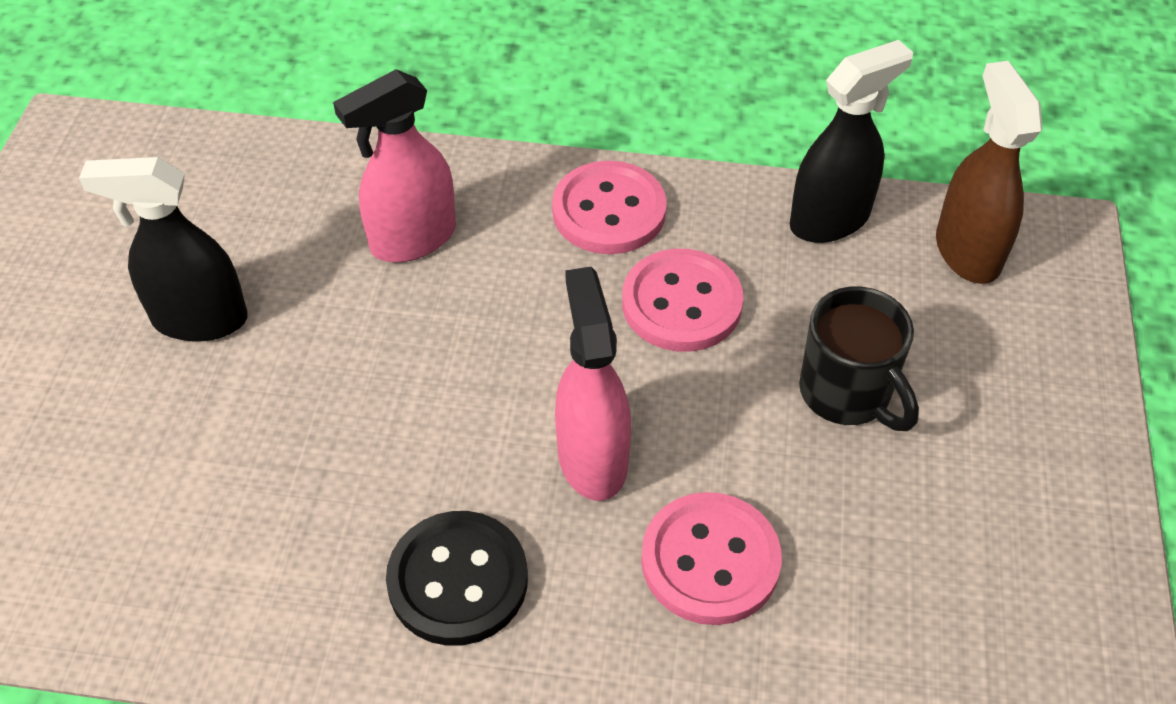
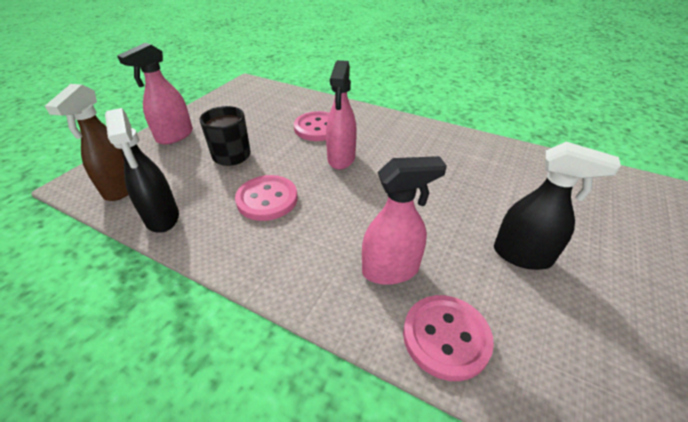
camera: 160 degrees left, 10 degrees down
black button [386,511,528,646] -> none
pink button [552,161,667,254] -> pink button moved to [403,295,494,381]
black spray bottle [790,40,913,243] -> black spray bottle turned 105 degrees counterclockwise [105,108,179,233]
none -> pink spray bottle [117,43,193,145]

